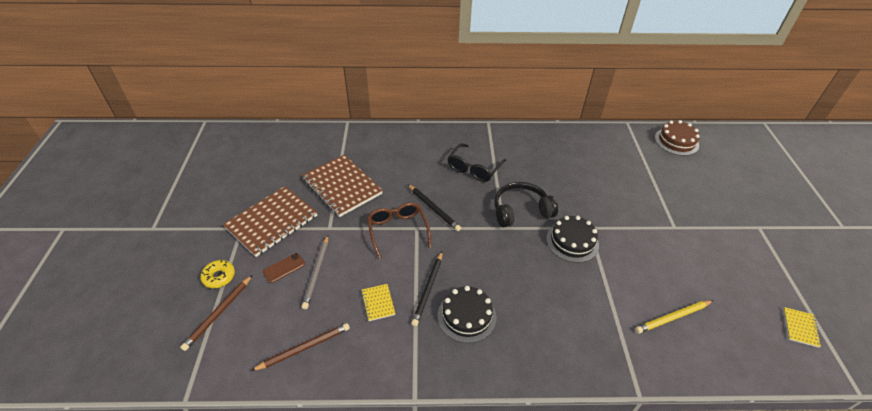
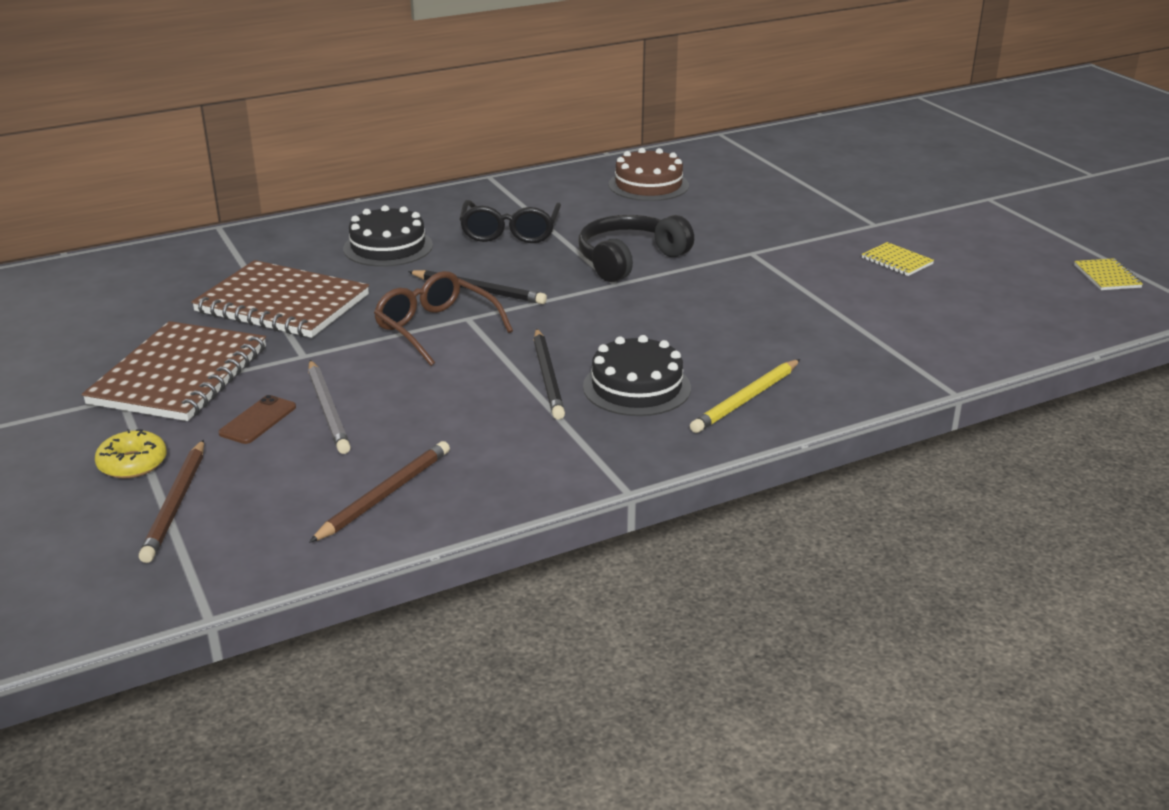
camera: 25 degrees left, 15 degrees down
yellow notebook [361,284,395,321] -> yellow notebook moved to [862,242,934,276]
black cake [546,216,599,263] -> black cake moved to [343,205,433,267]
yellow pencil [635,300,714,334] -> yellow pencil moved to [690,359,800,433]
brown cake [655,120,700,156] -> brown cake moved to [609,148,689,201]

